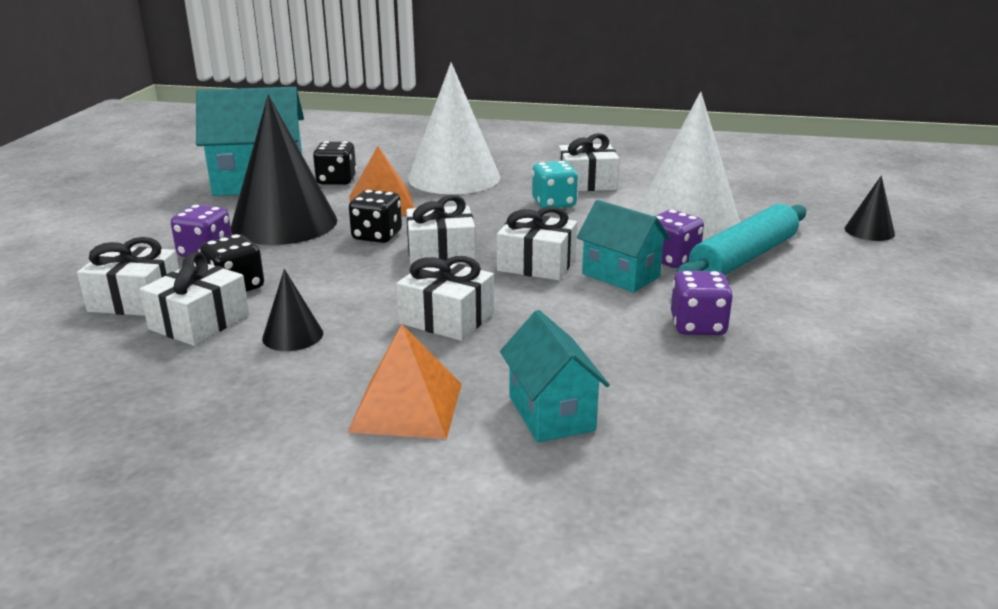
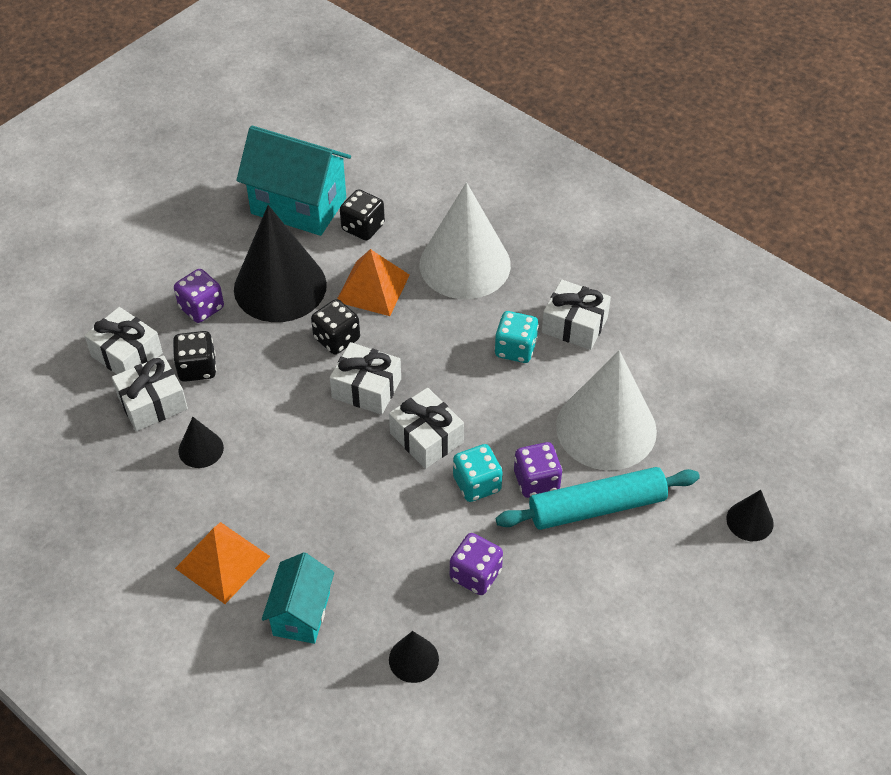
camera: 30 degrees right, 25 degrees up
white gift [396,256,494,341] -> none
turquoise house [577,200,671,293] -> turquoise dice [453,444,503,502]
none -> black cone [389,631,439,683]

